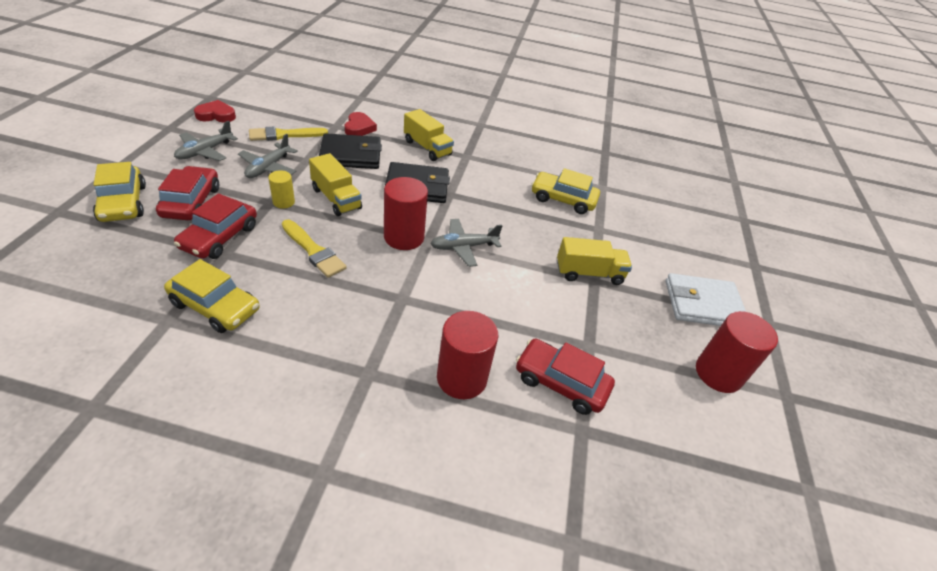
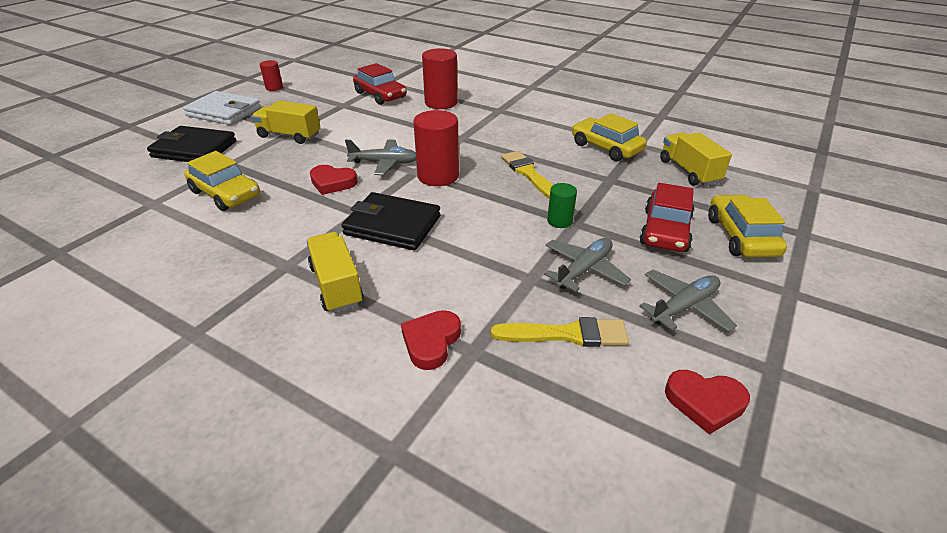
camera: 155 degrees left, 5 degrees down
red car [174,193,257,259] -> none
yellow cylinder [268,170,295,209] -> green cylinder [547,183,577,228]
yellow truck [309,153,362,216] -> yellow truck moved to [660,132,732,186]
black wallet [319,133,382,169] -> black wallet moved to [147,126,236,162]
red cylinder [696,311,778,393] -> red cylinder [260,60,283,91], size x0.54
none -> red heart [310,165,358,195]

